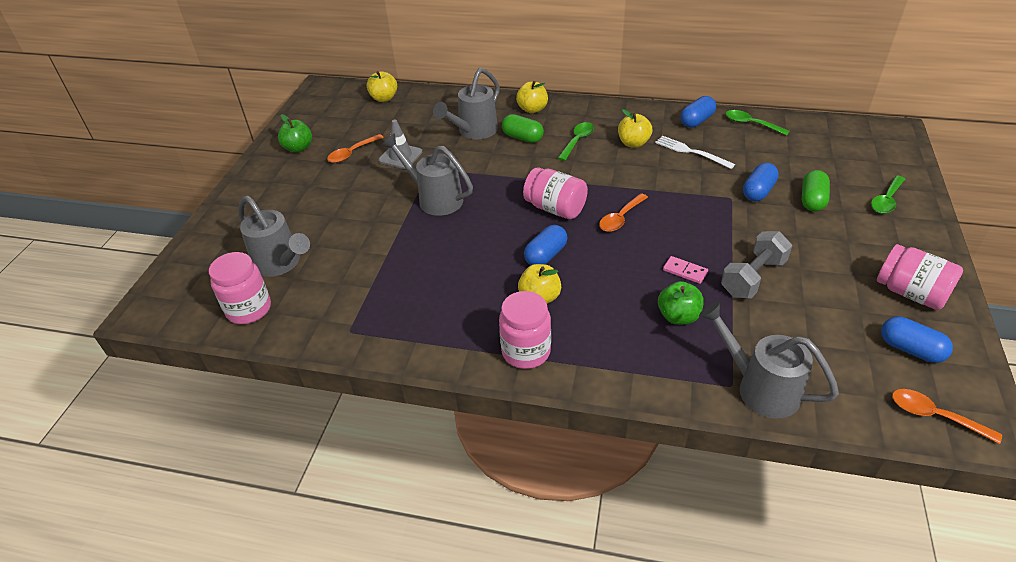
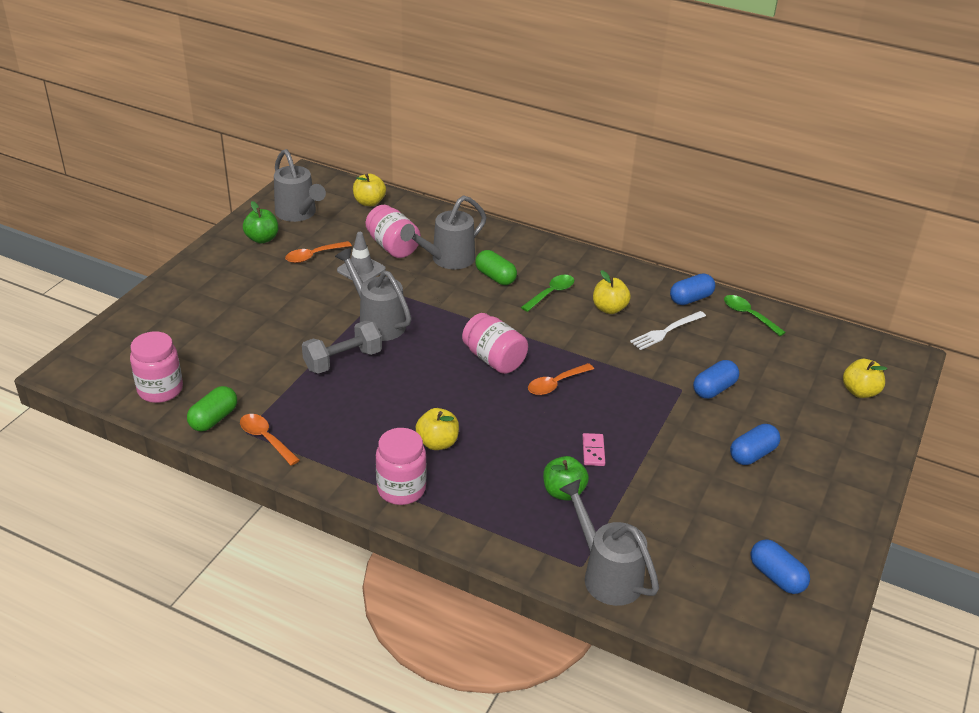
camera: 10 degrees right, 5 degrees down
grey watering can [238,196,310,277] -> grey watering can moved to [274,149,326,222]
yellow apple [516,81,548,113] -> yellow apple moved to [843,359,887,398]
blue capsule [524,225,568,265] -> blue capsule moved to [730,424,780,465]
white fork [655,136,735,169] -> white fork turned 90 degrees counterclockwise [630,311,706,350]
pink domino [663,256,708,284] -> pink domino turned 45 degrees clockwise [582,433,605,466]
grey dumbbell [721,231,792,298] -> grey dumbbell moved to [302,321,382,374]
green capsule [802,170,830,211] -> green capsule moved to [187,386,237,431]
green spoon [871,176,905,214] -> none
pink jar [877,244,963,310] -> pink jar moved to [366,205,421,258]
orange spoon [892,389,1002,444] -> orange spoon moved to [240,414,300,466]

